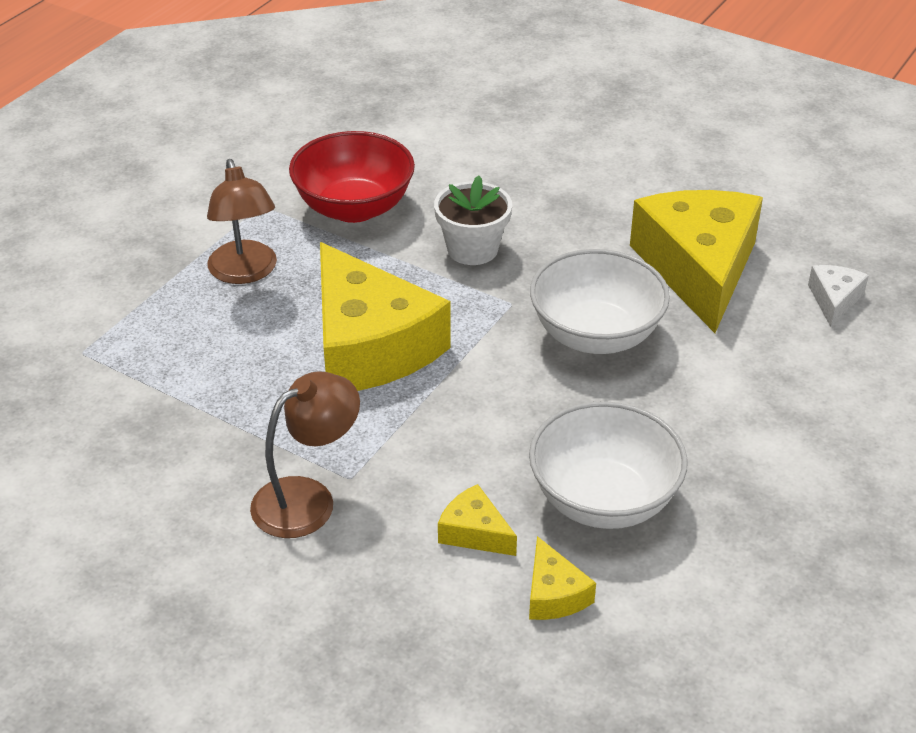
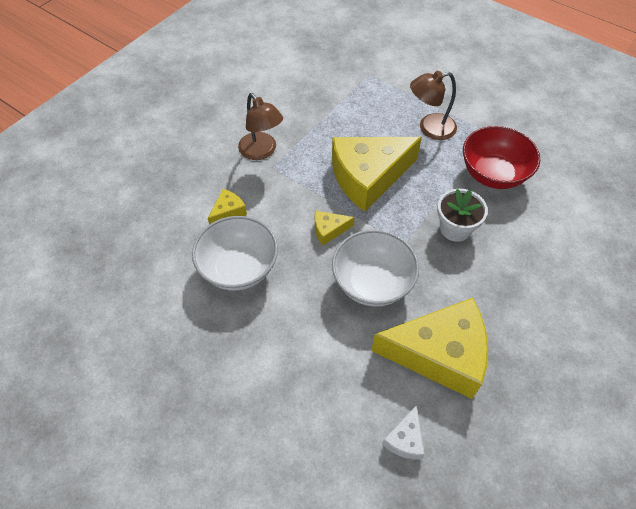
camera: 95 degrees right, 15 degrees up
yellow cheese [529,536,596,620] -> yellow cheese moved to [315,210,355,245]
white cheese [808,265,869,327] -> white cheese turned 90 degrees clockwise [382,405,425,460]

